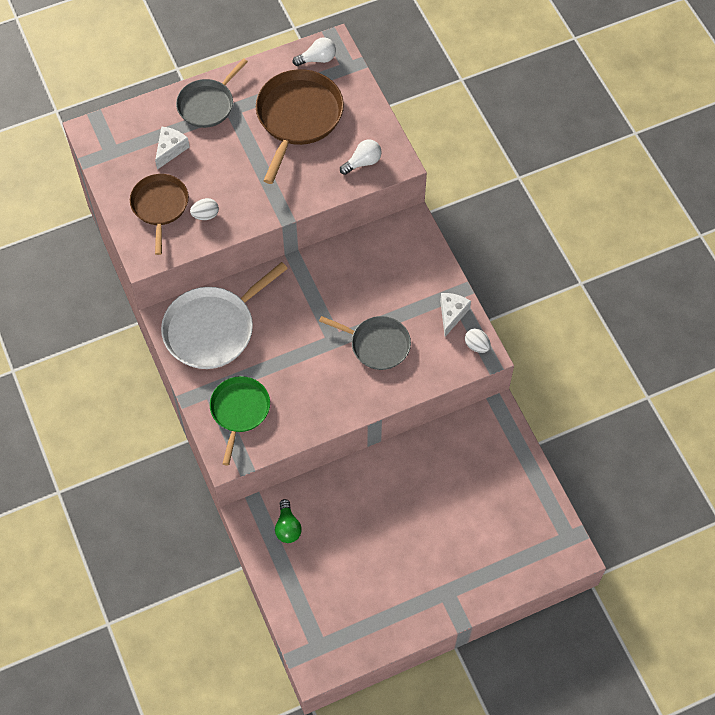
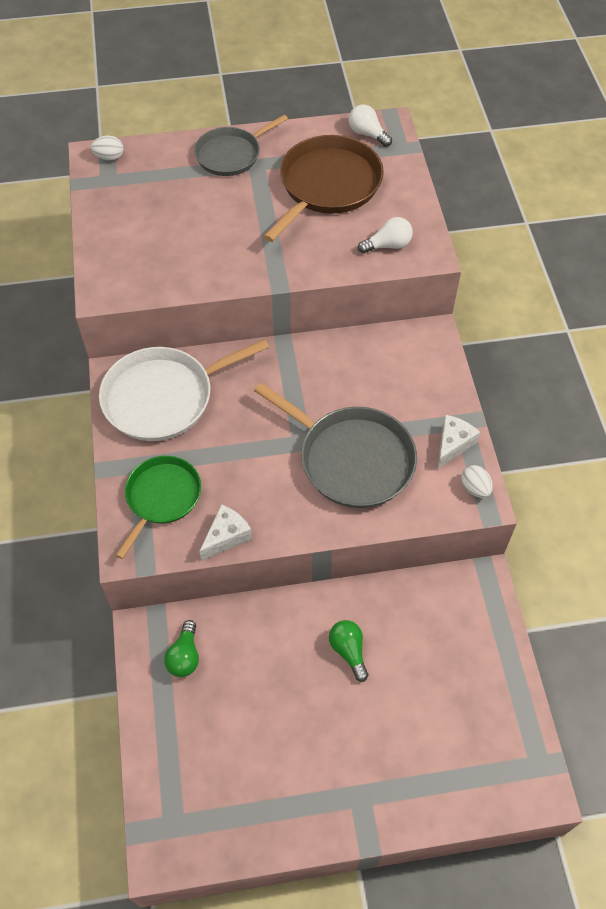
camera: 15 degrees right, 5 degrees down
brown pan [130,174,189,255] -> none
white cheese [155,126,189,170] -> white cheese moved to [199,504,252,561]
white egg [190,198,219,220] -> white egg moved to [91,136,123,161]
white light bulb [293,37,336,66] -> white light bulb turned 135 degrees counterclockwise [349,104,392,147]
grey pan [319,316,411,370] -> grey pan [254,383,417,508], size x1.54
none -> green light bulb [329,620,368,682]

